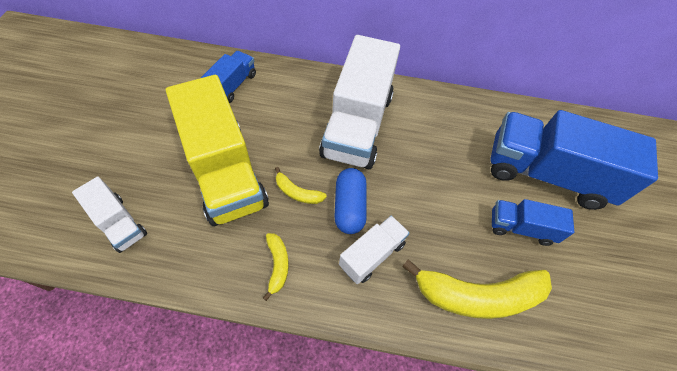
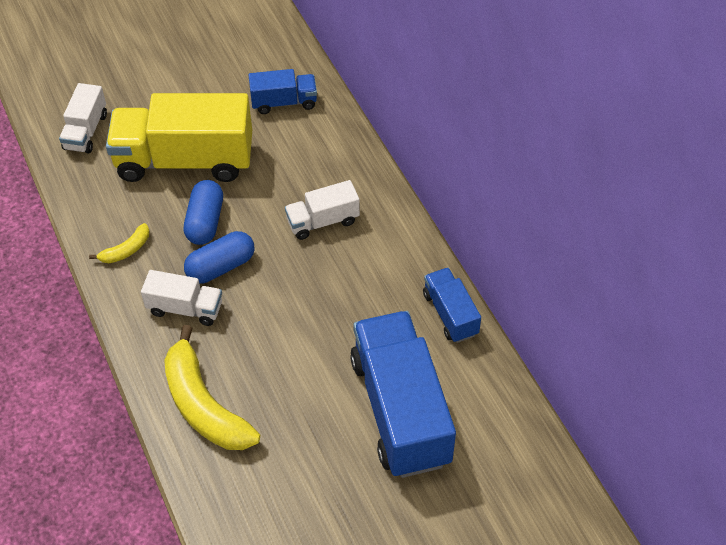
camera: 60 degrees right, 5 degrees down
yellow truck [166,75,269,226] -> yellow truck turned 60 degrees clockwise [106,93,252,182]
yellow banana [275,167,327,204] -> blue capsule [183,180,223,245]
white truck [319,35,400,169] -> white truck [285,180,360,240], size x0.50
blue truck [492,199,574,246] -> blue truck moved to [423,268,481,343]

